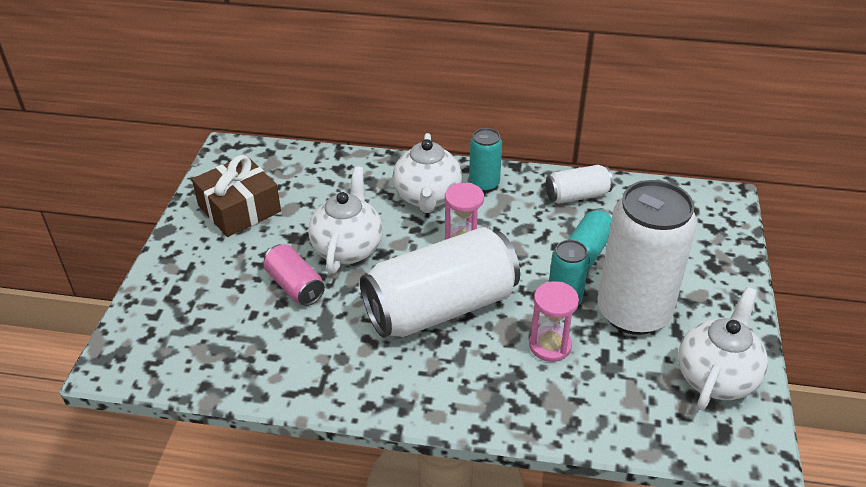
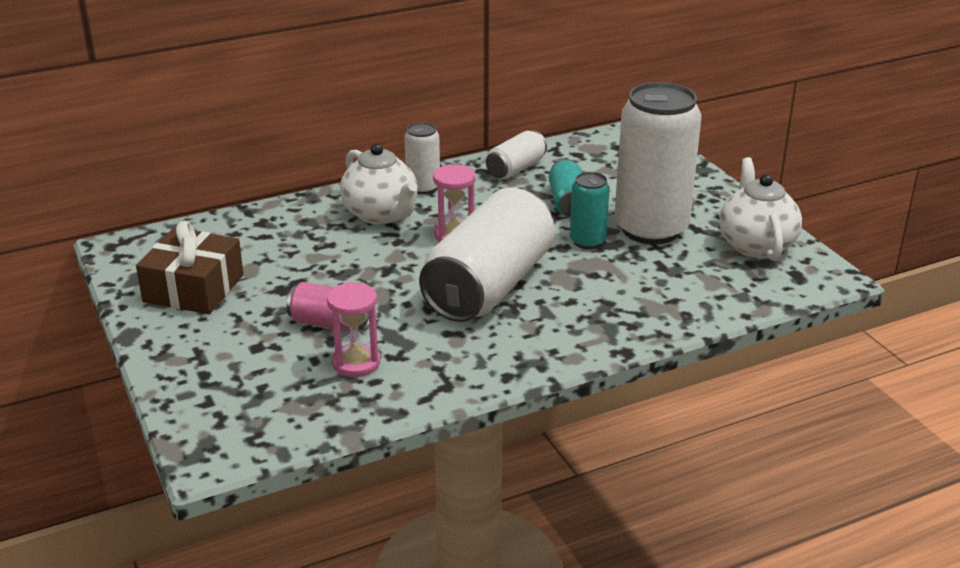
camera: 35 degrees left, 10 degrees down
white teapot [308,166,383,274] -> none
turquoise can [469,128,502,192] -> white can [404,122,440,194]
pink hourglass [529,281,579,362] -> pink hourglass moved to [327,282,380,377]

